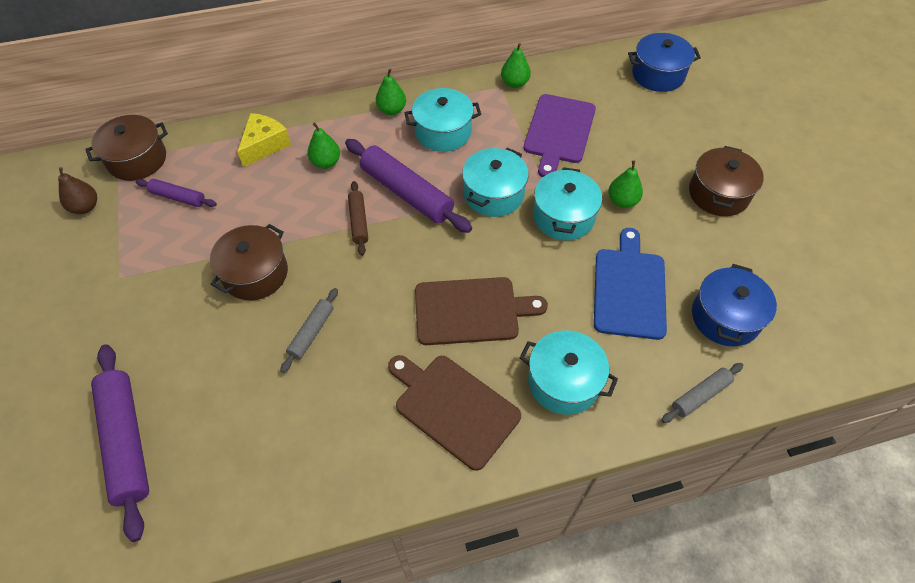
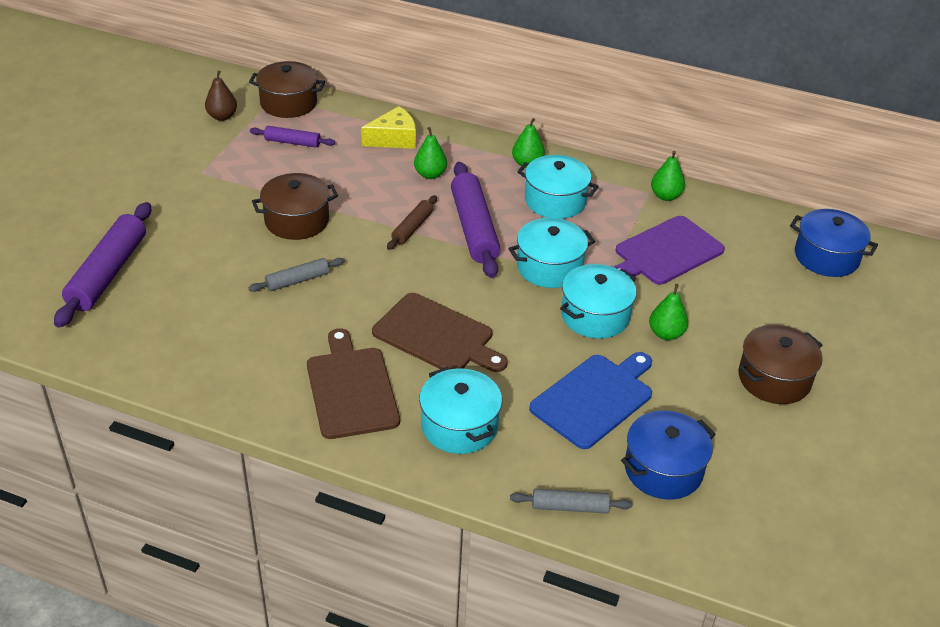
camera: 35 degrees right, 15 degrees down
purple rolling pin [136,179,217,207] -> purple rolling pin turned 45 degrees counterclockwise [250,126,335,148]

